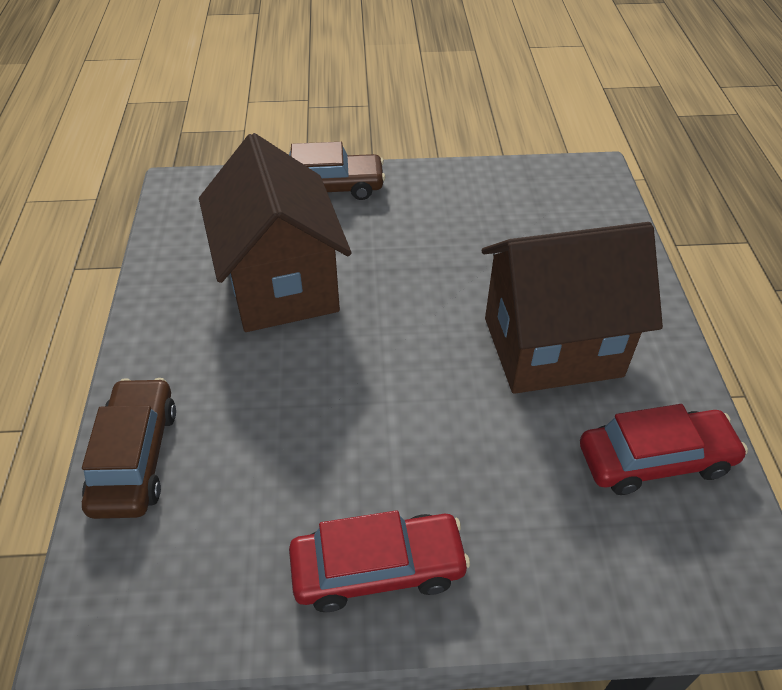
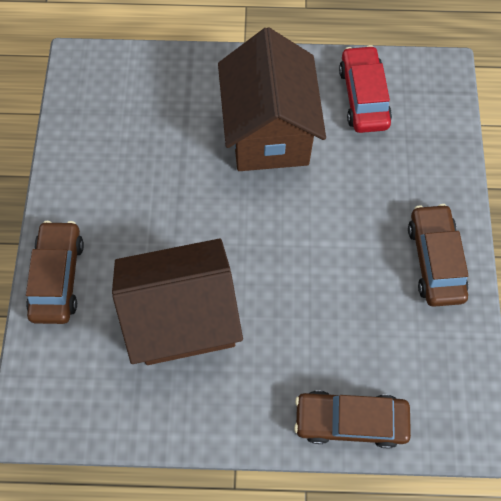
camera: 85 degrees left, 20 degrees up
red car [289,510,470,612] -> brown car [408,204,469,307]

